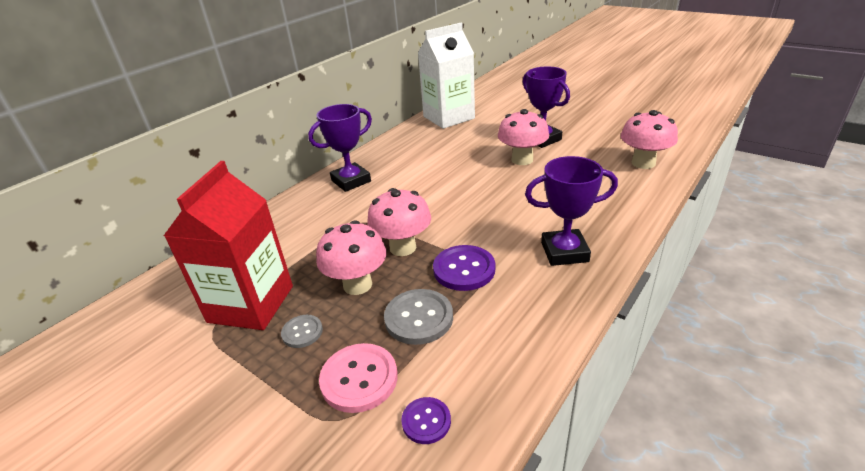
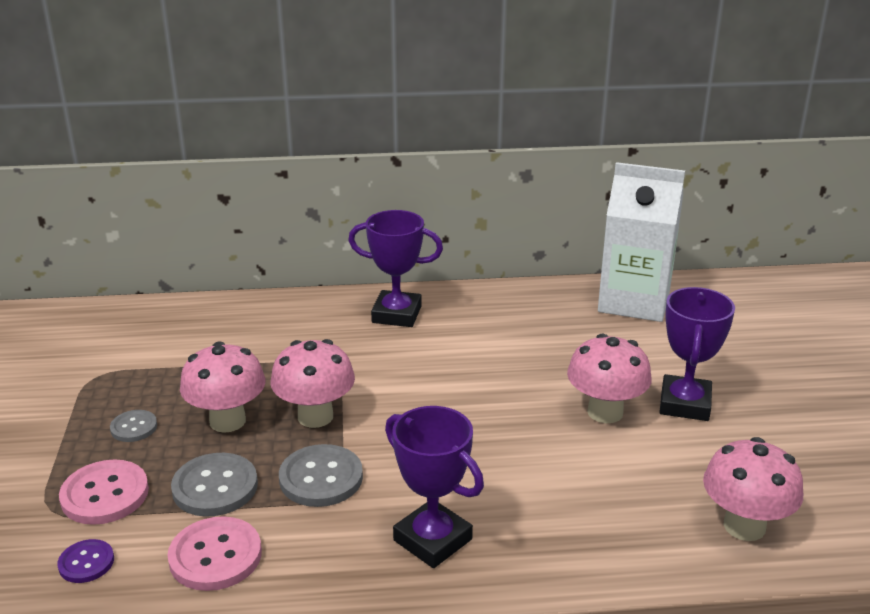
camera: 45 degrees right, 5 degrees down
red carton [164,161,293,330] -> none
purple button [433,245,495,291] -> grey button [279,444,363,507]
none -> pink button [167,516,262,591]

